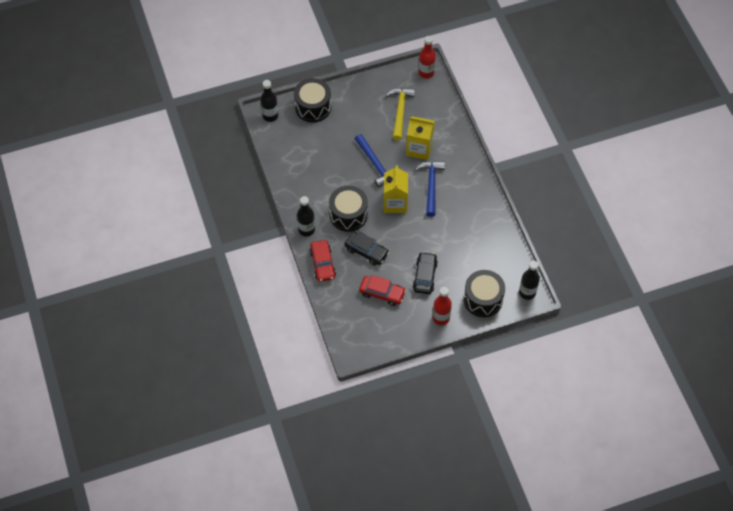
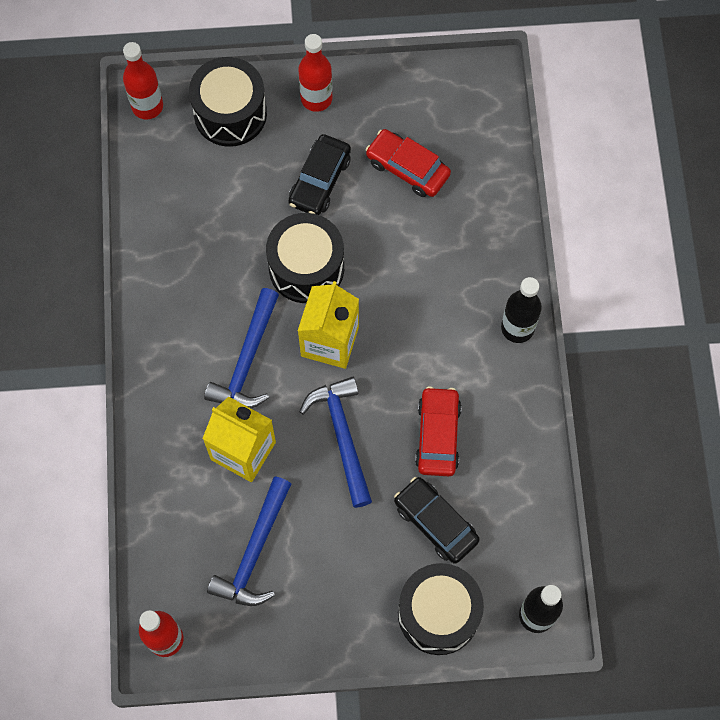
camera: 165 degrees left, 10 degrees up
red car [309,240,336,282] -> red car moved to [415,386,462,476]
black drum [329,186,368,232] -> black drum moved to [266,213,344,303]
black car [344,232,389,266] -> black car moved to [394,477,480,564]
yellow hammer [386,88,415,141] -> blue hammer [207,476,291,606]
black bottle [519,261,540,300] -> red bottle [123,42,163,119]

